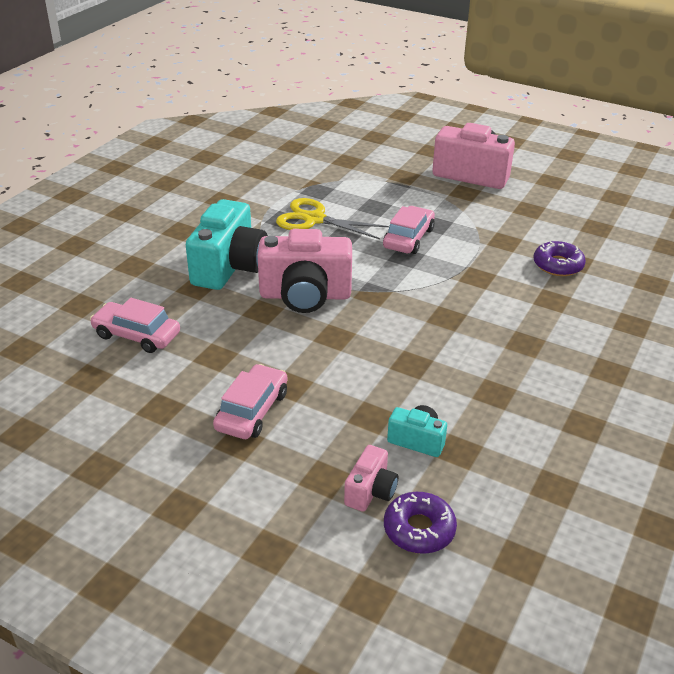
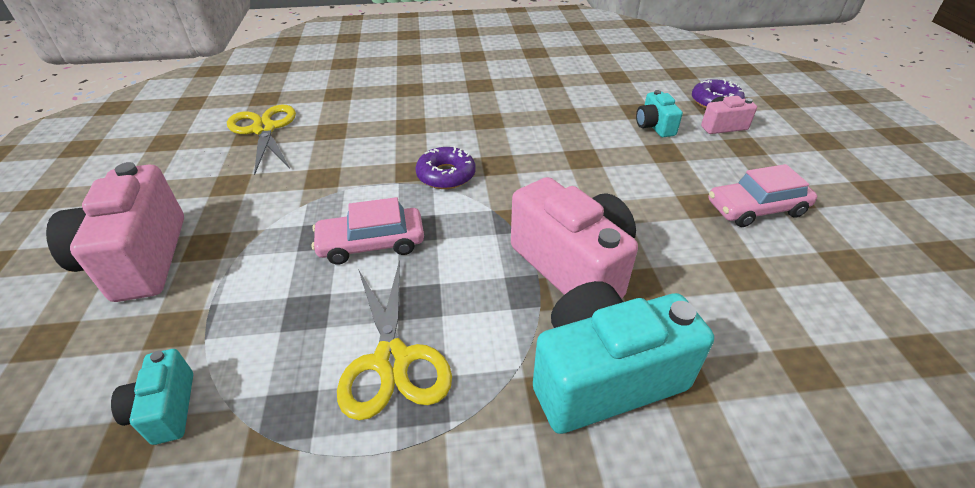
camera: 125 degrees left, 5 degrees up
pink car [90,298,180,353] -> none
purple donut [534,241,586,276] -> purple donut moved to [416,146,476,189]
none -> turquoise camera [111,349,193,445]
none -> yellow scissors [227,105,296,175]

